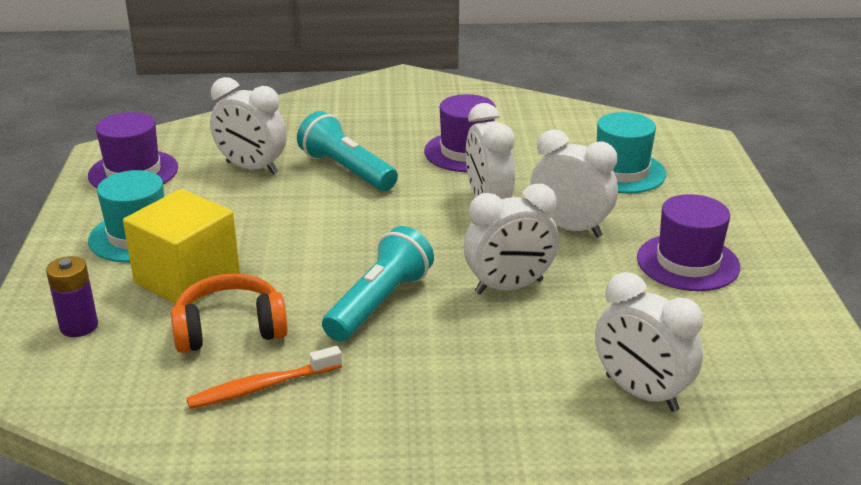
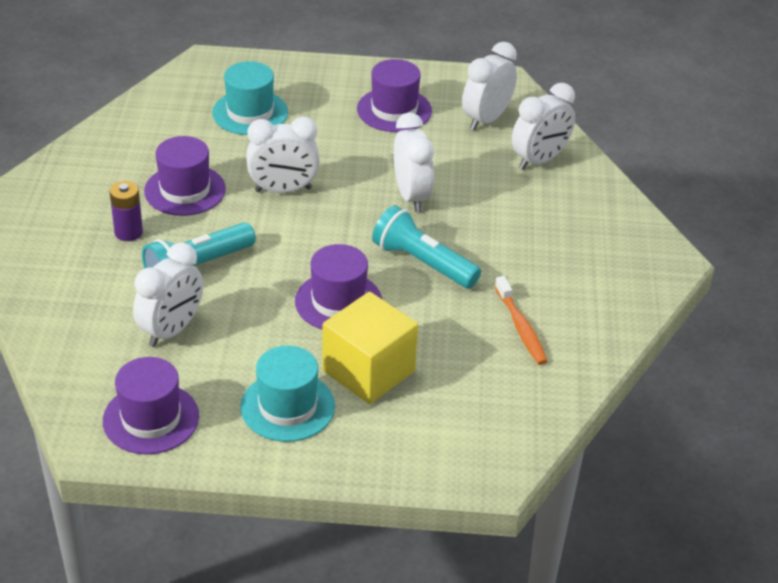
camera: 85 degrees left, 10 degrees up
purple battery [46,256,98,337] -> purple battery moved to [110,181,143,241]
orange headphones [171,273,288,353] -> none
white clock [530,129,618,237] -> white clock moved to [462,42,517,130]
none -> purple hat [295,244,382,330]

